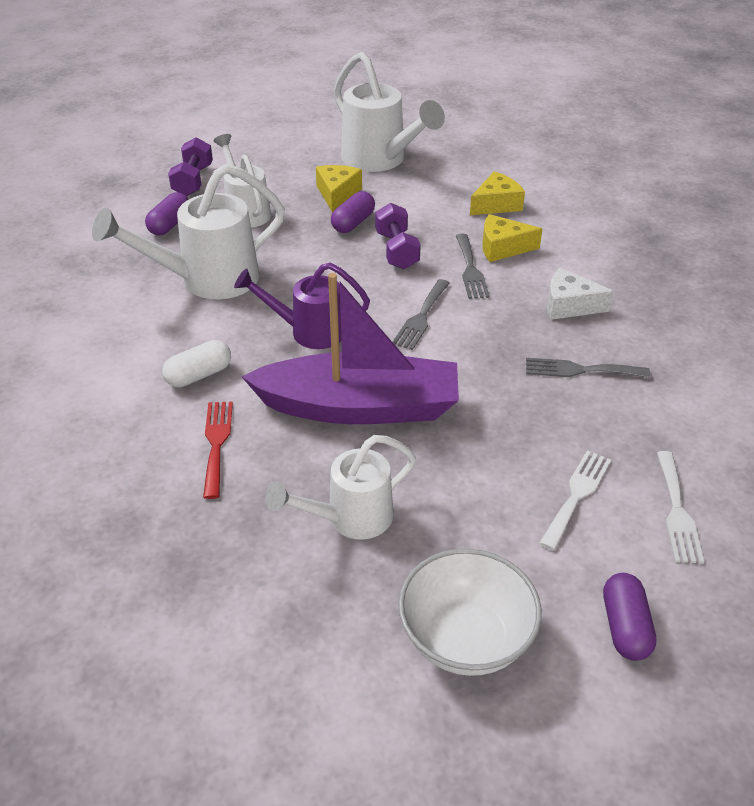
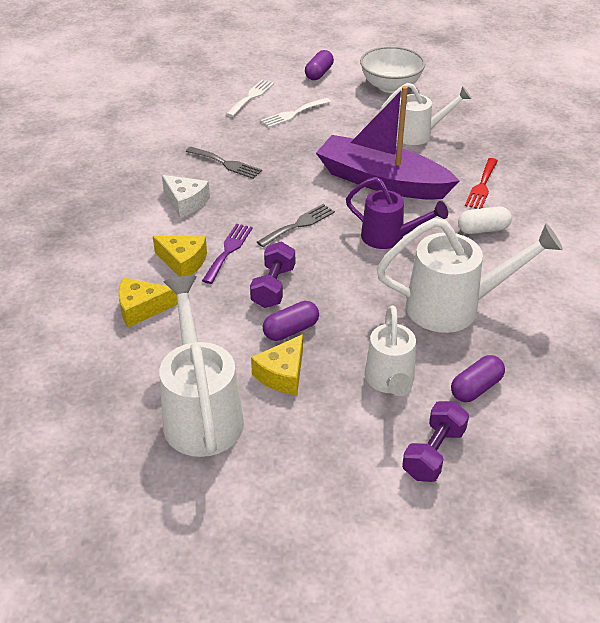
camera: 155 degrees left, 0 degrees up
grey fork [456,234,490,299] -> purple fork [202,224,252,284]

